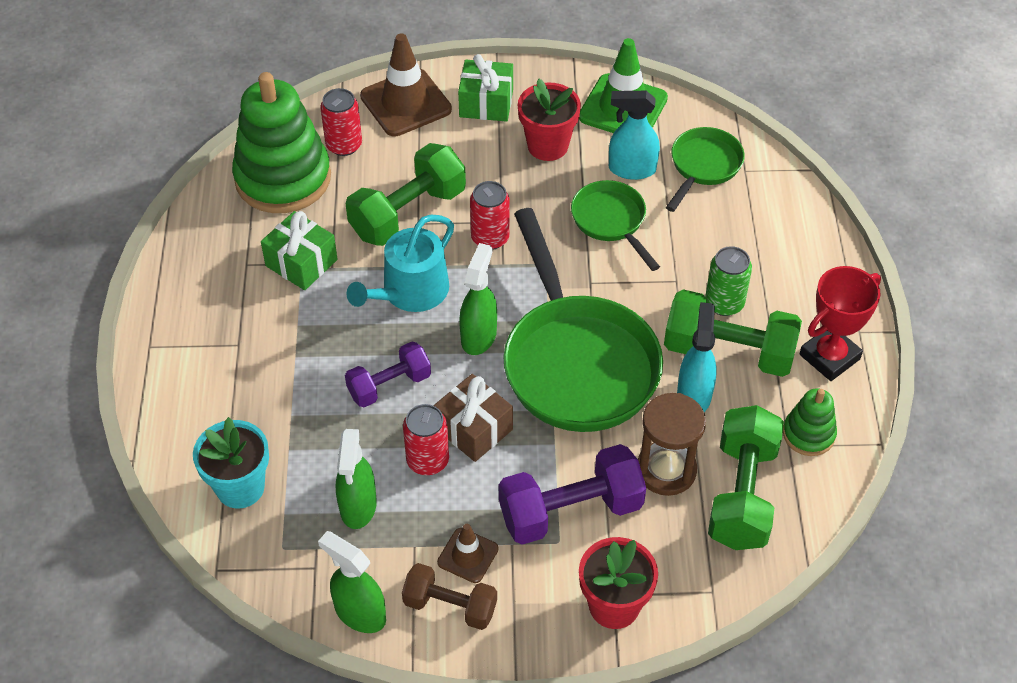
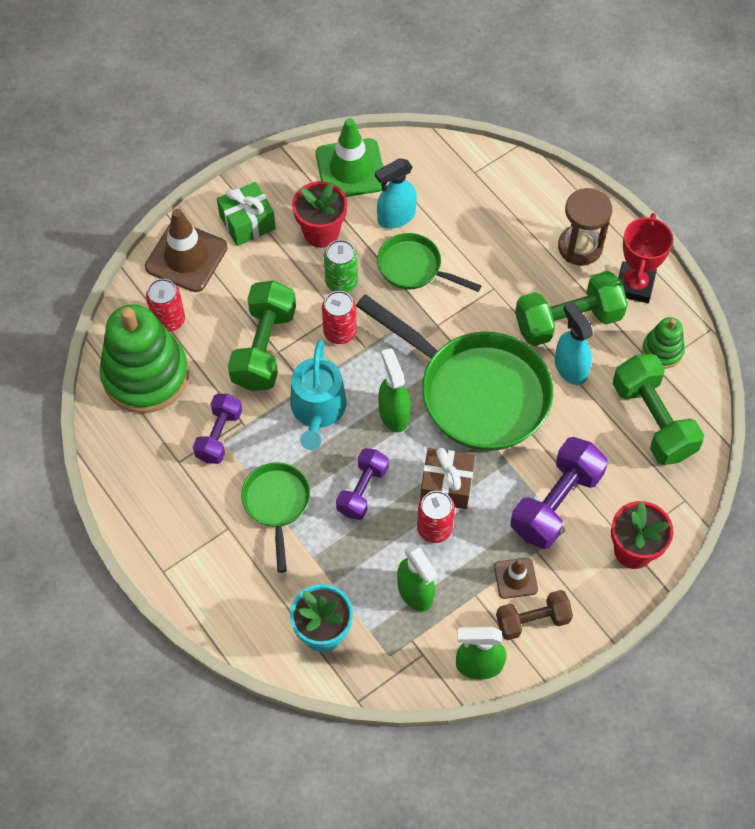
camera: 35 degrees left, 10 degrees up
green gift [261,211,337,290] -> purple dumbbell [193,394,242,464]
brown hourglass [638,393,706,496] -> brown hourglass moved to [558,188,612,266]
green pan [666,127,745,212] -> green pan moved to [241,462,310,573]
green can [705,246,752,316] -> green can moved to [324,240,358,293]

